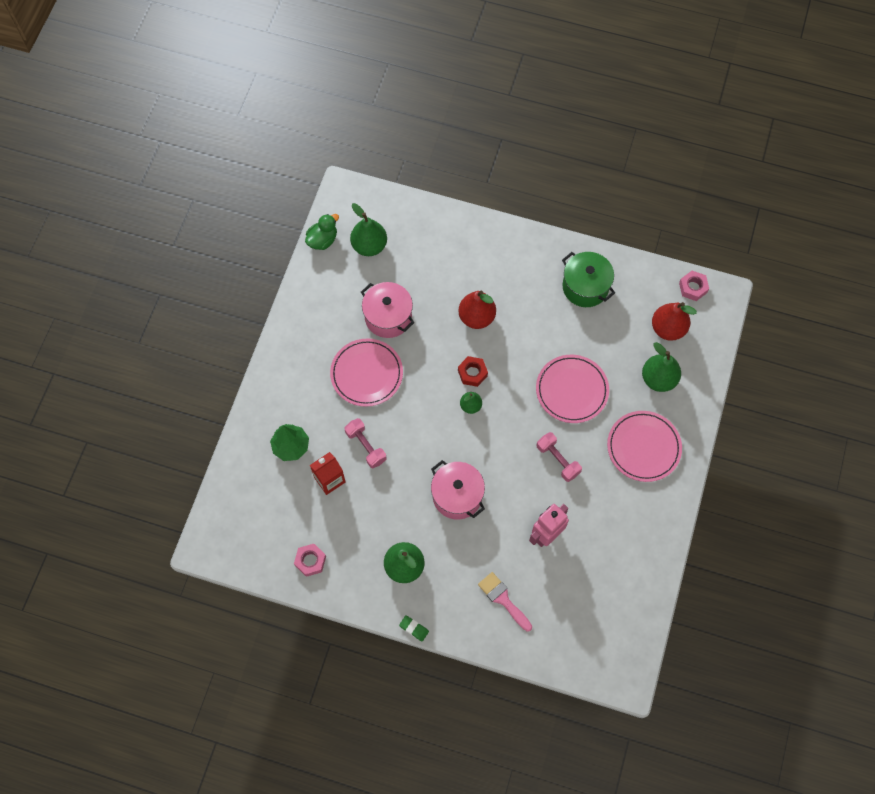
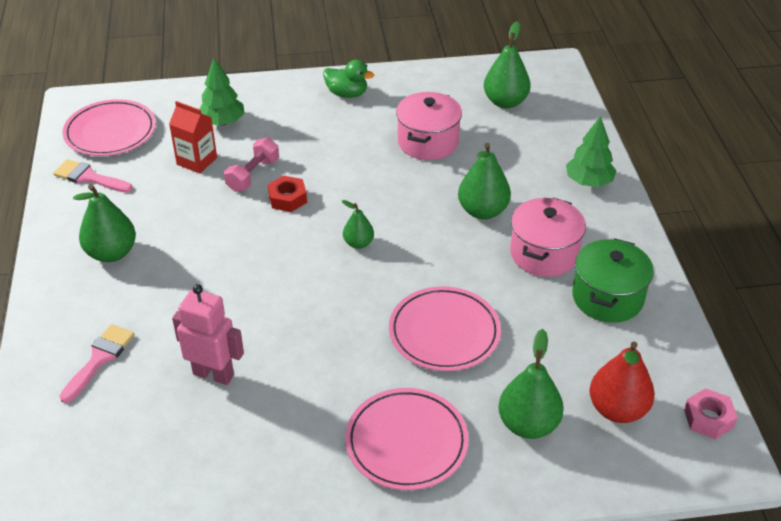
camera: 65 degrees right, 25 degrees down
pink nut [294,544,326,577] -> pink brush [53,159,133,193]
green duck [305,214,339,250] -> green duck moved to [323,60,374,98]
pink plate [330,338,403,407] -> pink plate moved to [63,99,156,156]
green eraser [399,615,429,641] -> none
pink pot [431,460,485,519] -> pink pot moved to [510,198,586,277]
red pear [458,291,496,329] -> green pear [458,143,511,219]
red nut [458,356,488,387] -> red nut moved to [268,175,307,212]
pink dumbbell [537,432,582,482] -> none
none -> green tree [566,116,617,187]

